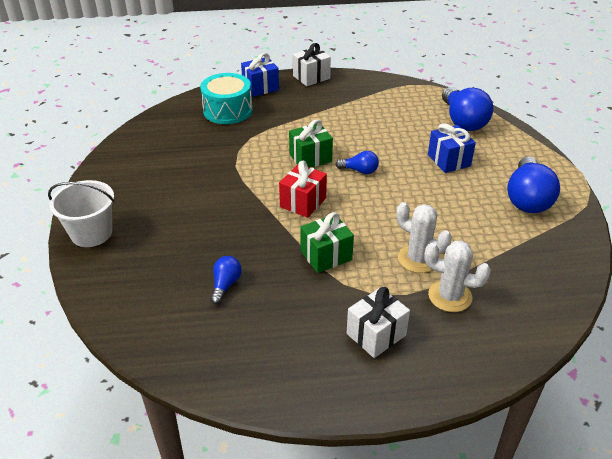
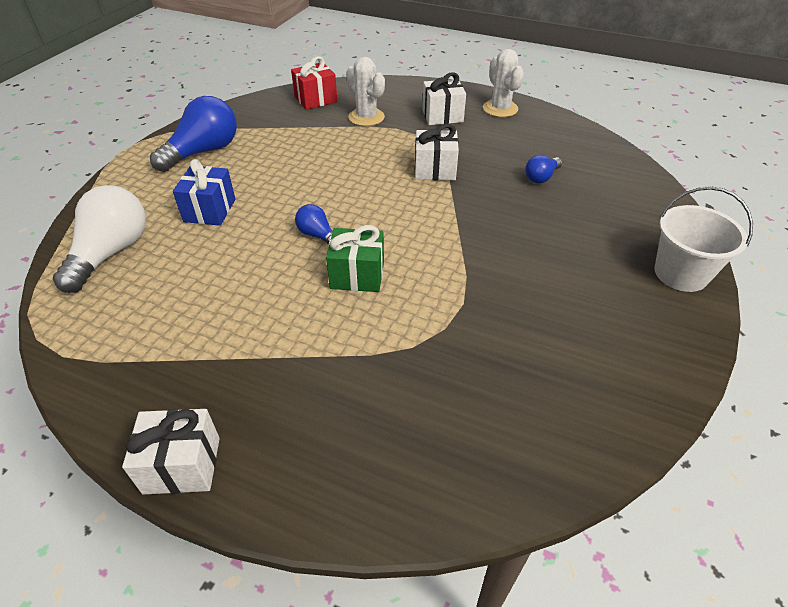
camera: 150 degrees left, 5 degrees up
turquoise drum [200,73,252,124] -> none
blue gift [241,53,279,97] -> none
red gift [279,161,327,218] -> red gift moved to [291,56,337,110]
green gift [300,212,354,273] -> white gift [415,124,459,180]
white cactus [396,202,452,273] -> white cactus moved to [483,49,524,117]
blue light bulb [442,87,493,131] -> white light bulb [53,185,146,293]

